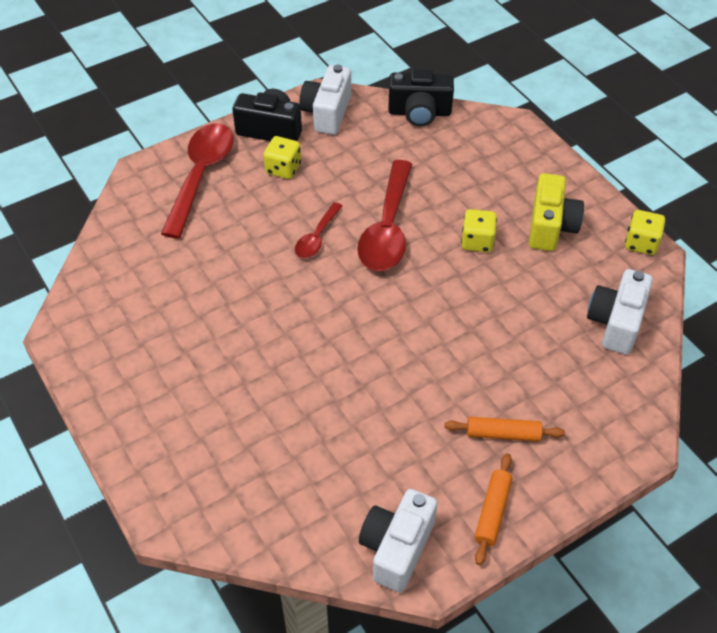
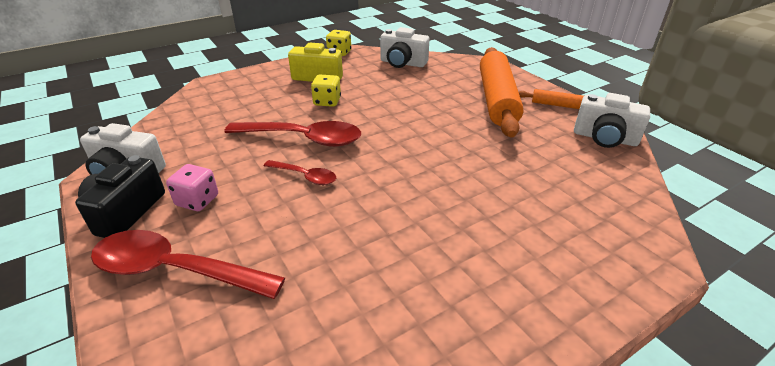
camera: 90 degrees left, 15 degrees down
yellow dice [263,136,301,179] -> pink dice [166,164,218,211]
black camera [388,69,454,126] -> none
orange rolling pin [444,417,565,442] -> orange rolling pin [480,47,524,138], size x2.27

